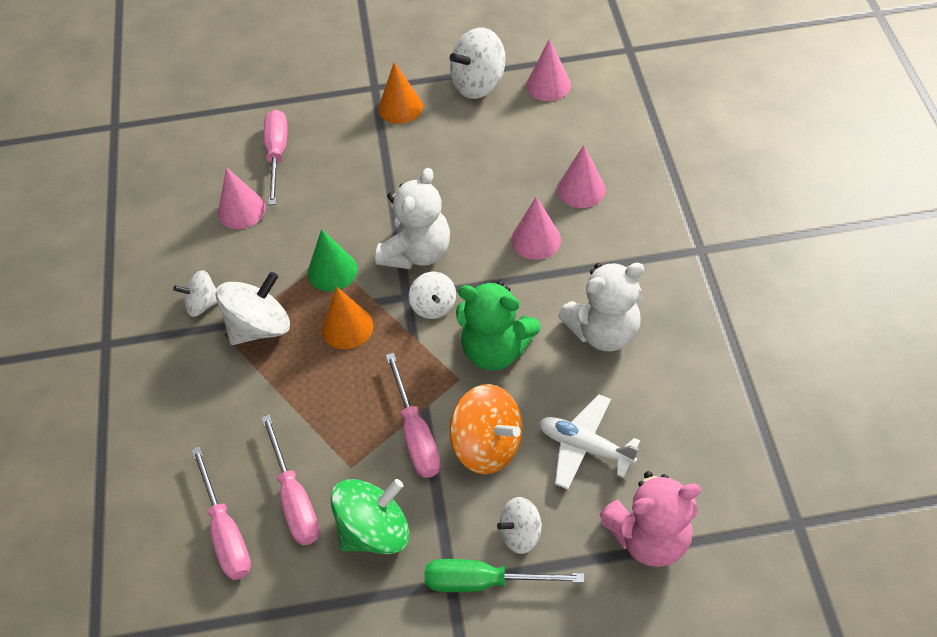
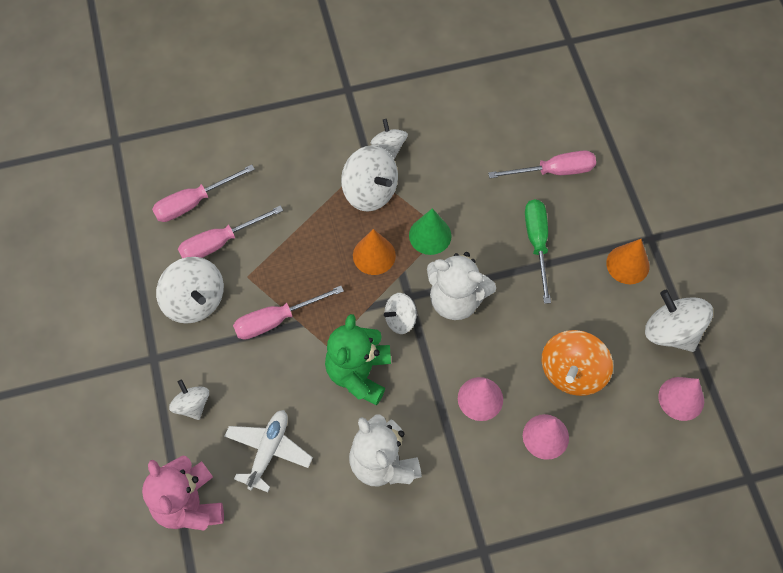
camera: 80 degrees right, 10 degrees up
pink cone [218,167,266,229] -> none
green spinning top [331,479,410,554] -> white spinning top [156,257,224,324]
green screwdriver [425,559,585,592] -> green screwdriver moved to [525,199,551,304]
orange spinning top [450,384,522,474] -> orange spinning top moved to [541,330,613,396]

